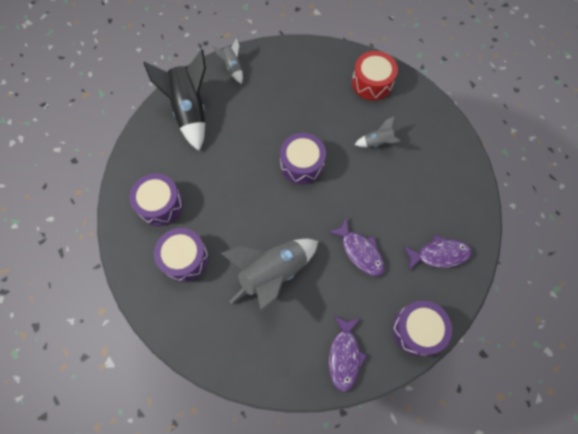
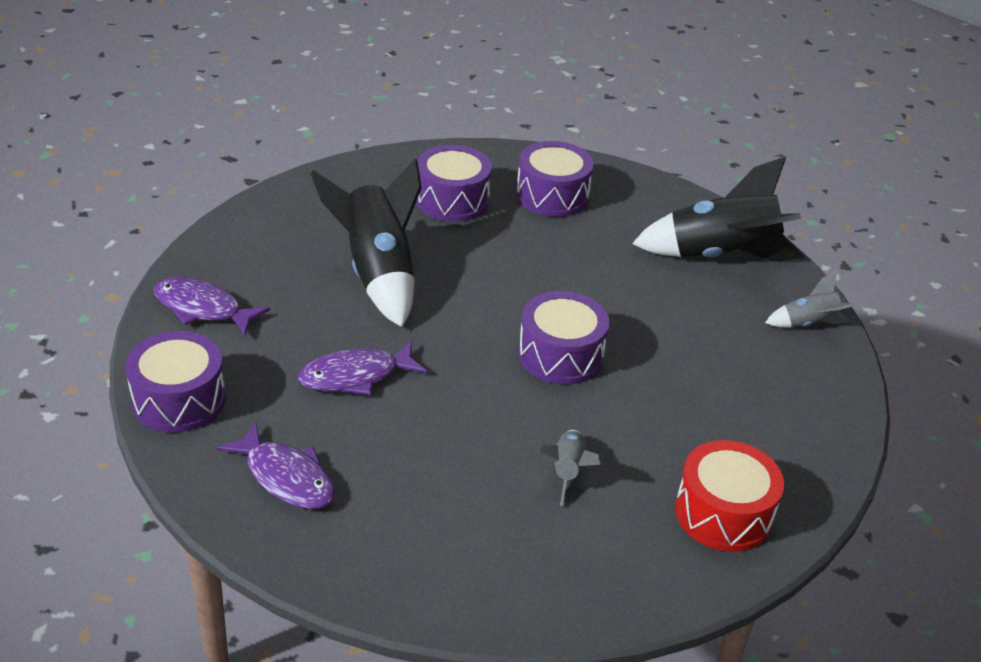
camera: 105 degrees right, 30 degrees down
grey rocket [221,239,318,312] -> black rocket [310,158,422,327]
purple fish [403,235,472,271] -> purple fish turned 60 degrees counterclockwise [216,422,335,509]

